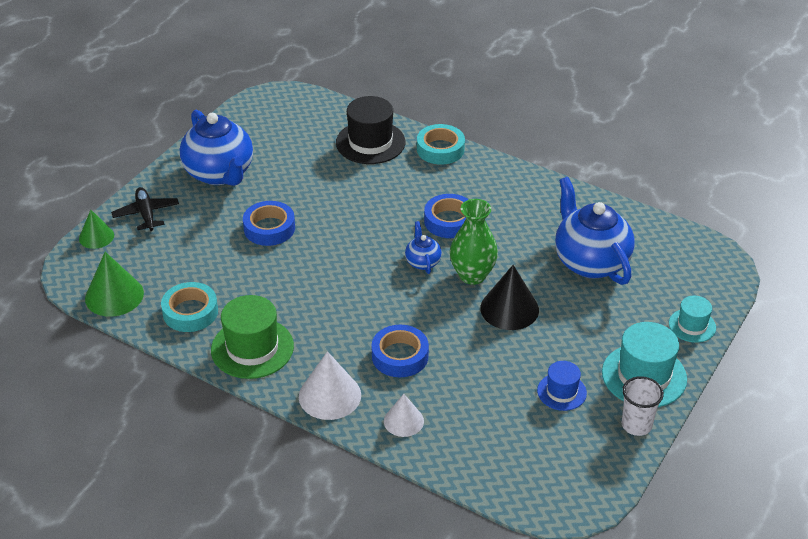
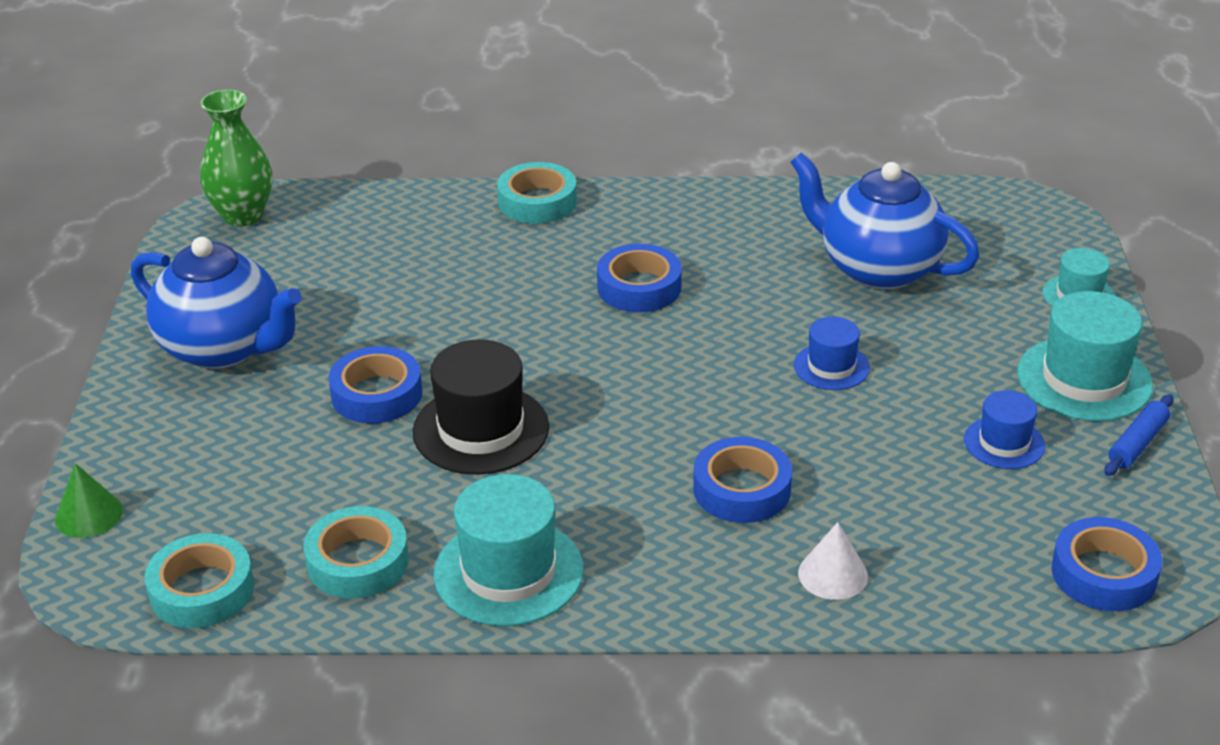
camera: 30 degrees left, 5 degrees down
green cone [85,252,144,317] -> turquoise tape [144,533,254,628]
black plane [111,187,179,231] -> none
green hat [211,295,294,379] -> turquoise hat [434,474,584,626]
white cone [299,351,361,420] -> none
black hat [336,96,405,164] -> black hat moved to [412,339,549,474]
blue teapot [405,221,442,274] -> none
green vase [450,199,498,285] -> green vase moved to [200,89,272,226]
black cone [480,265,539,330] -> blue hat [794,317,870,390]
white cup [622,376,664,436] -> blue rolling pin [1104,394,1174,476]
none -> blue tape [1051,517,1162,611]

